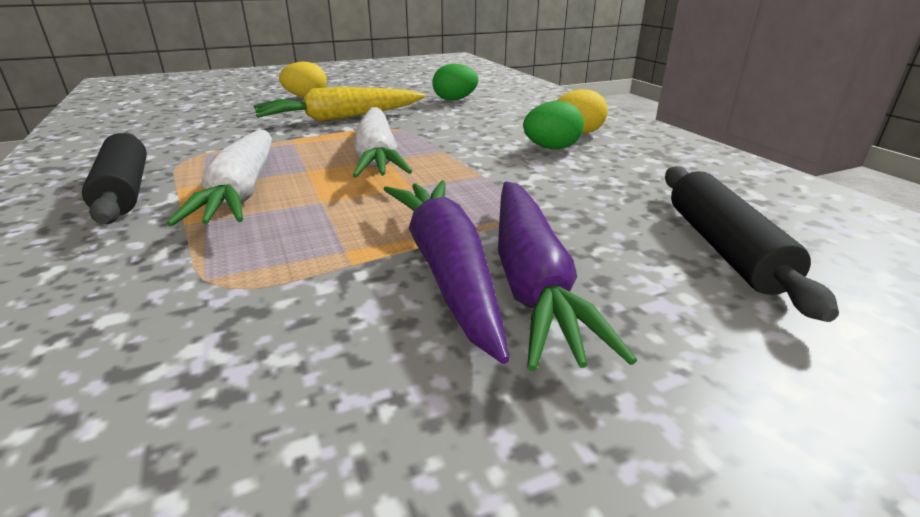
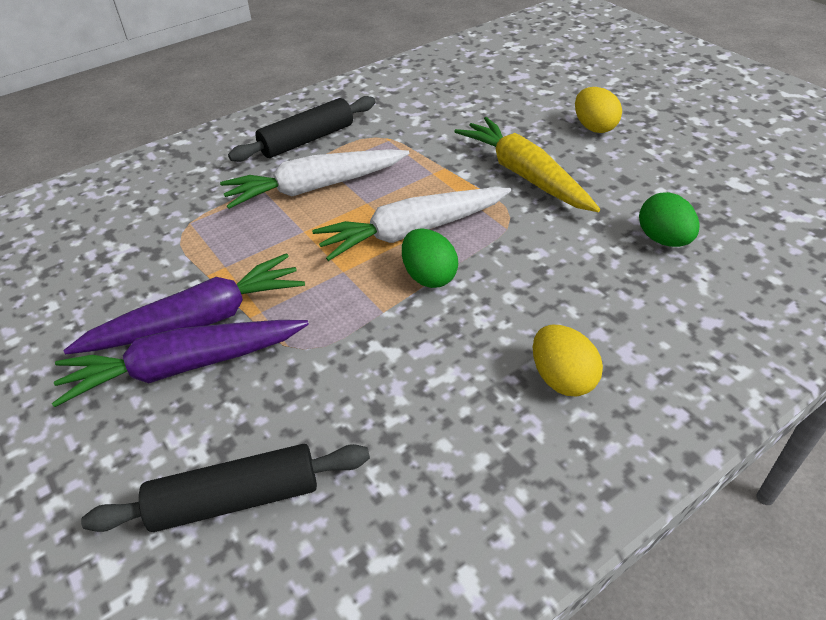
camera: 80 degrees right, 15 degrees up
green egg [523,101,584,149] -> green egg moved to [402,229,458,288]

